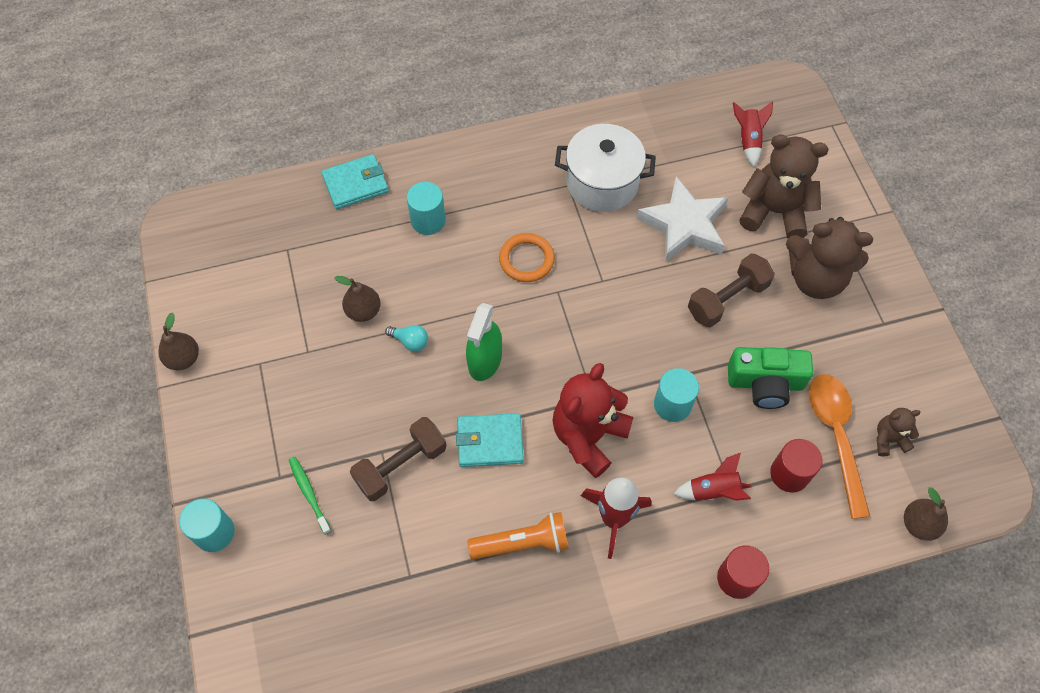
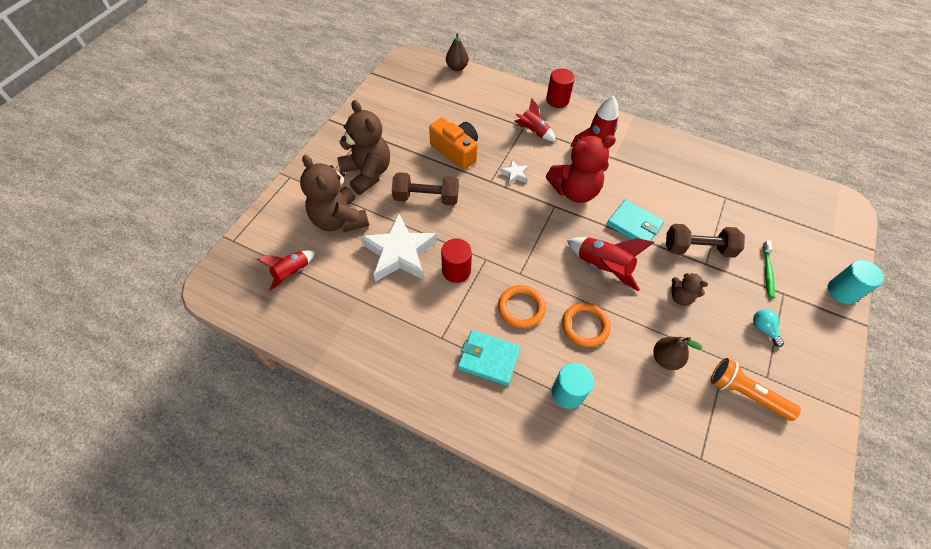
camera: 140 degrees left, 5 degrees down
brown pear [158,312,199,370] -> none
turquoise wallet [321,154,389,209] -> turquoise wallet moved to [458,330,520,386]
turquoise light bulb [385,325,428,351] -> turquoise light bulb moved to [753,309,784,347]
green spray bottle [466,303,502,381] -> red rocket [567,237,654,291]
orange flashlight [467,512,569,559] -> orange flashlight moved to [711,358,801,421]
white pot [555,124,656,212] -> none
turquoise cylinder [654,368,699,422] -> white star [500,160,528,184]
green camera [728,347,813,409] -> orange camera [429,118,478,170]
red cylinder [770,439,822,493] -> red cylinder moved to [441,238,472,283]
orange spoon [809,374,870,519] -> none
brown teddy bear [877,408,921,457] -> brown teddy bear moved to [671,273,708,306]
none -> orange ring [562,302,611,347]

